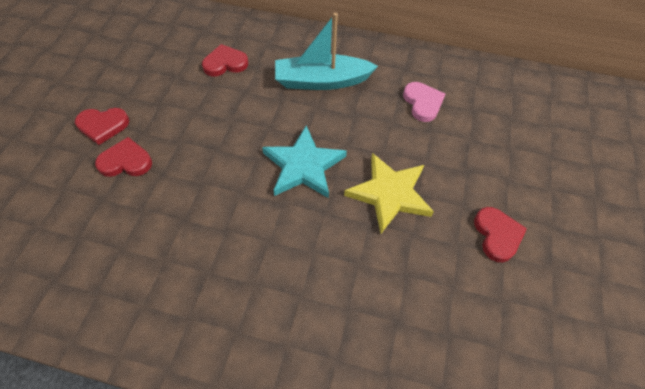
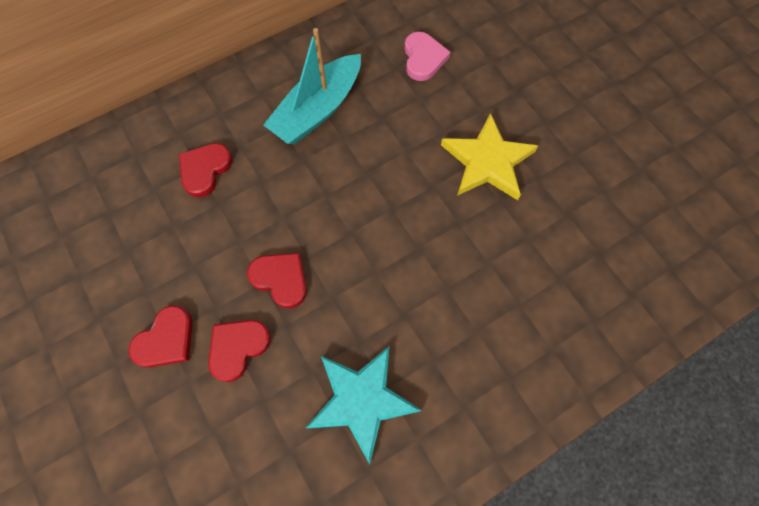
camera: 45 degrees left, 10 degrees up
turquoise star [262,125,347,198] -> turquoise star moved to [306,346,422,464]
pink heart [403,82,445,122] -> pink heart turned 60 degrees clockwise [405,32,451,81]
red heart [474,207,527,262] -> red heart moved to [247,253,307,308]

